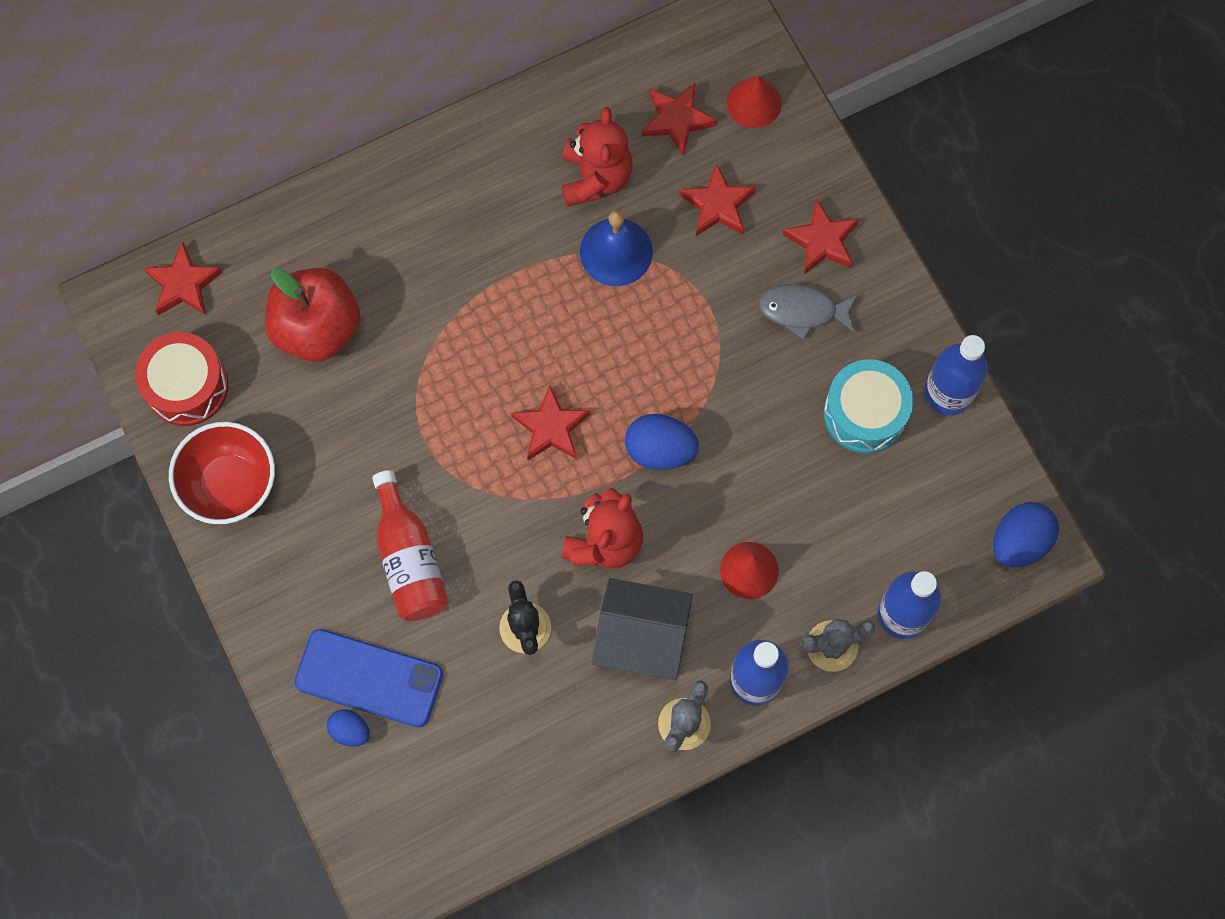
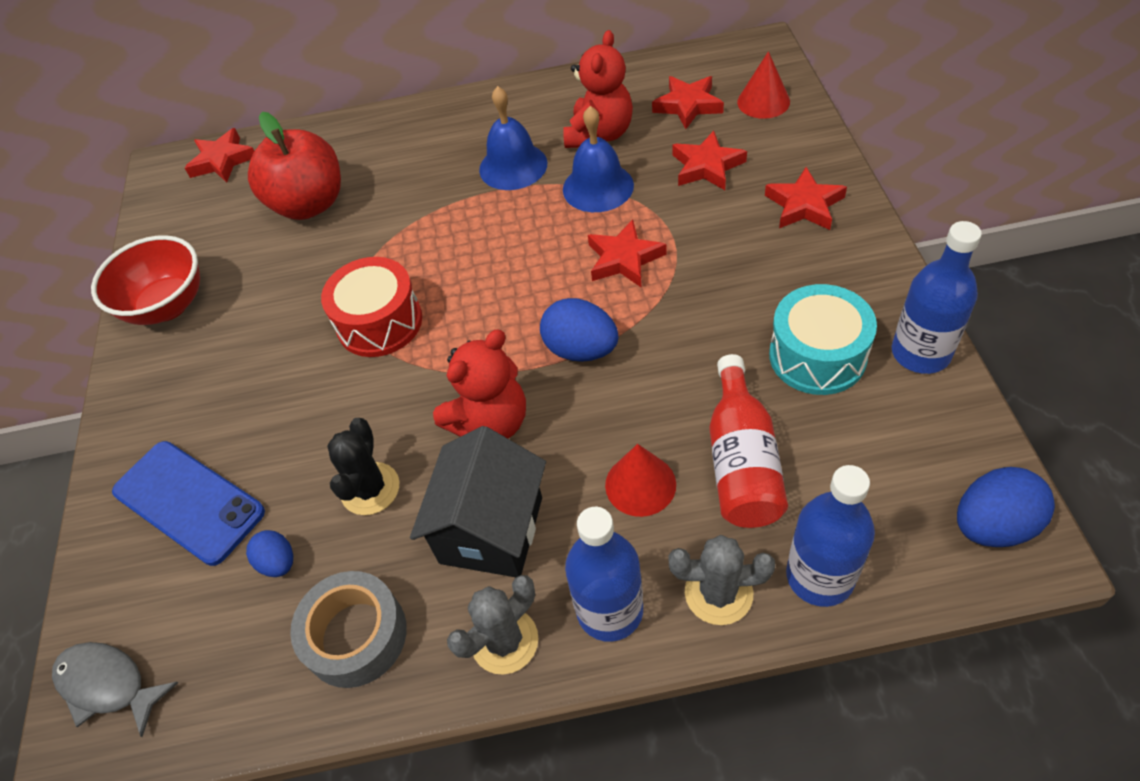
camera: 25 degrees right, 20 degrees down
red drum [135,332,228,426] -> red drum moved to [321,257,422,357]
blue egg [327,709,370,746] -> blue egg moved to [246,530,293,577]
red bottle [372,470,449,621] -> red bottle moved to [709,354,788,528]
red star [511,385,590,460] -> red star moved to [588,219,667,287]
black house [592,578,693,681] -> black house turned 75 degrees clockwise [410,426,546,577]
grey fish [758,284,859,340] -> grey fish moved to [52,642,178,737]
none -> grey tape [290,571,407,688]
none -> blue bell [479,86,547,190]

